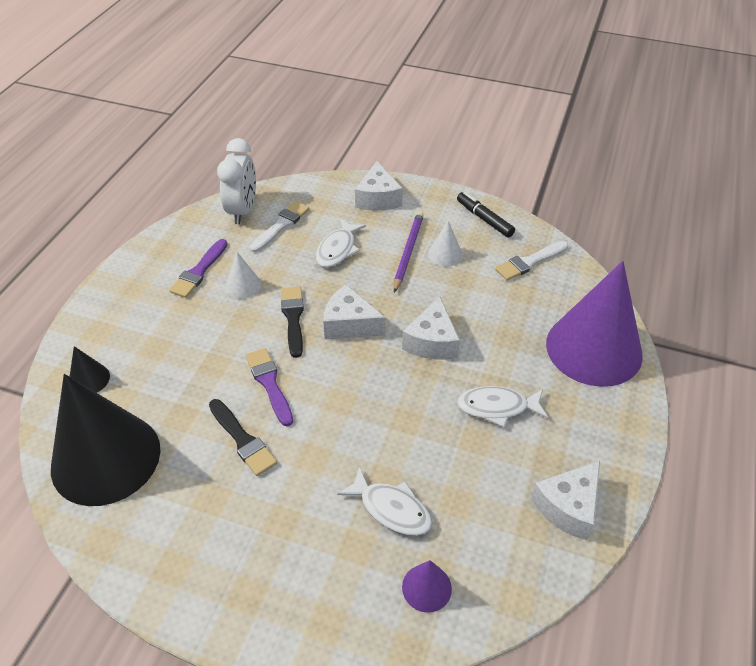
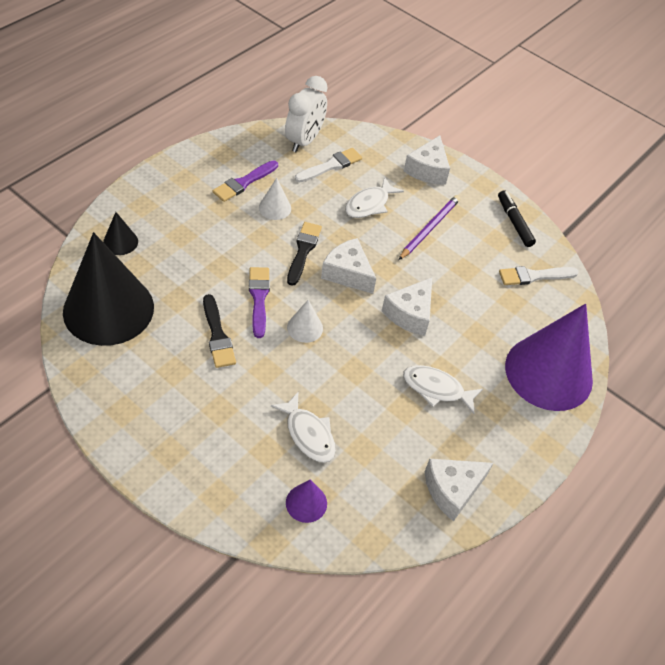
camera: 15 degrees right, 5 degrees up
white cone [428,221,463,267] -> white cone moved to [287,300,323,343]

